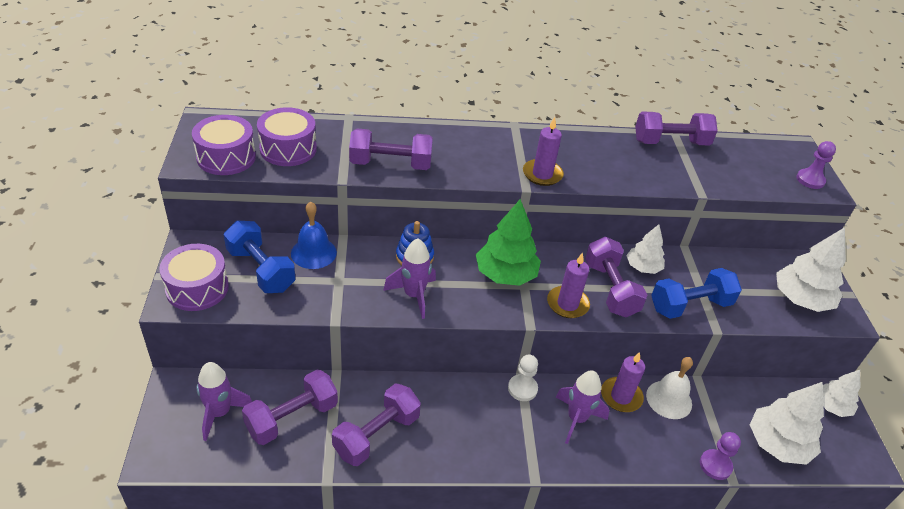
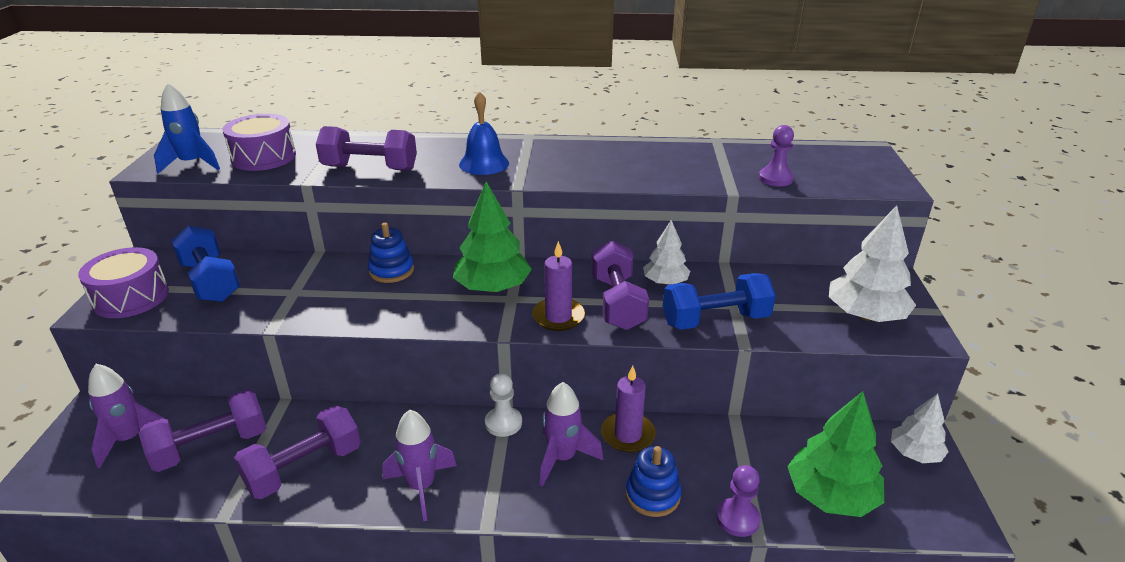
camera: 10 degrees right, 10 degrees down
purple drum [192,115,256,175] -> blue rocket [154,83,220,174]
blue bell [291,201,337,269] -> blue bell moved to [459,91,509,175]
purple rocket [383,239,436,319] -> purple rocket moved to [382,410,457,521]
purple candle [523,117,564,186] -> none
purple dumbbell [635,111,718,145] -> none
white bell [646,357,693,419] -> none
white tree [750,382,824,465] -> green tree [787,391,884,517]
purple pawn [797,141,836,189] -> purple pawn moved to [759,125,794,186]
none -> blue stacking toy [626,446,681,517]

